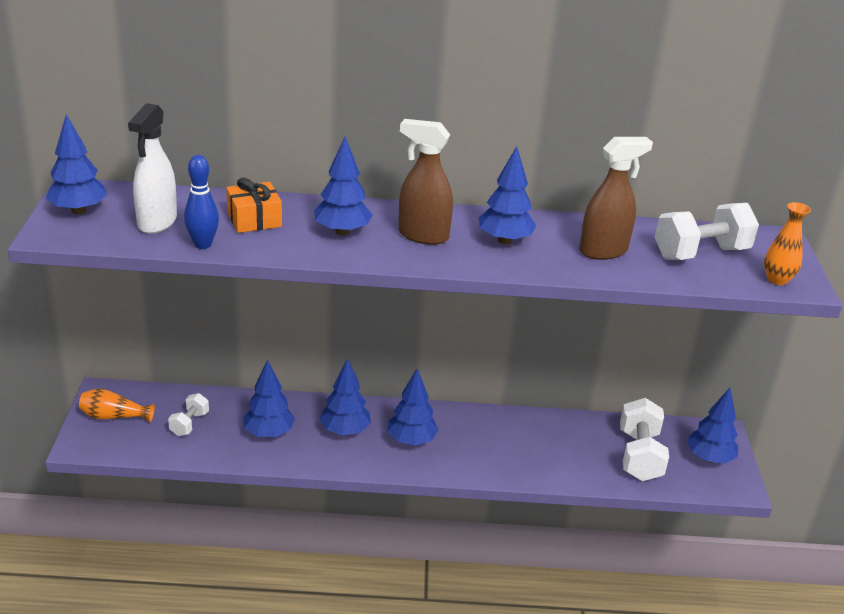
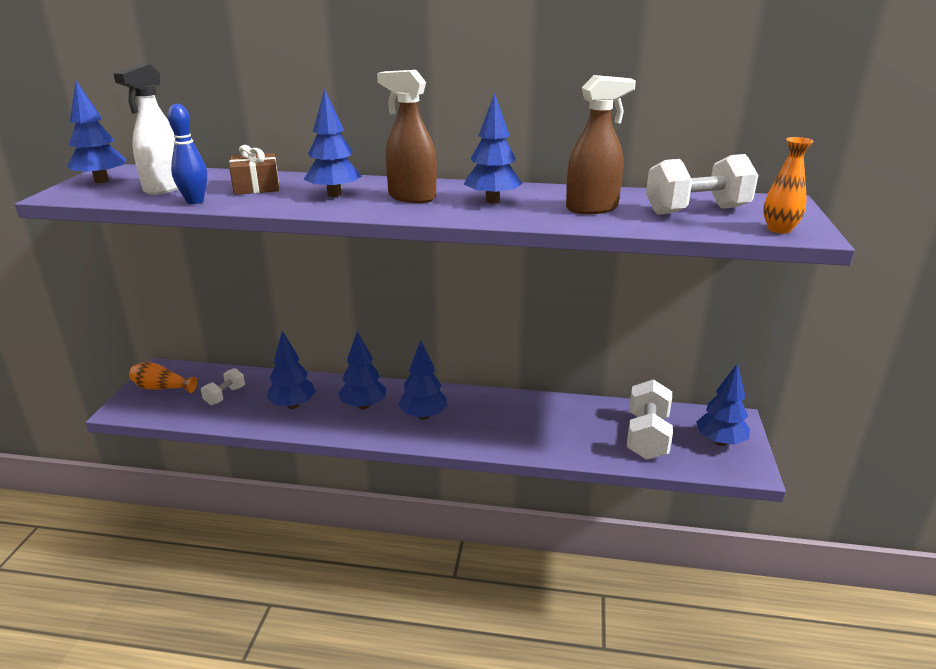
camera: 10 degrees right, 5 degrees down
orange gift [226,178,282,233] -> brown gift [229,145,279,195]

